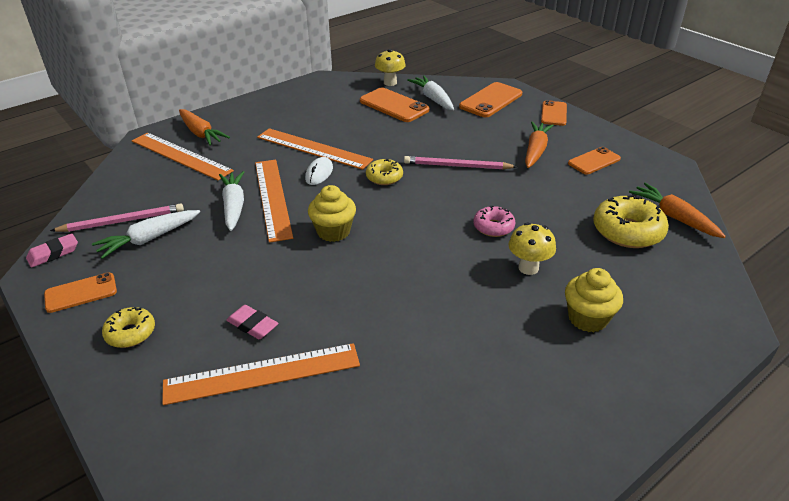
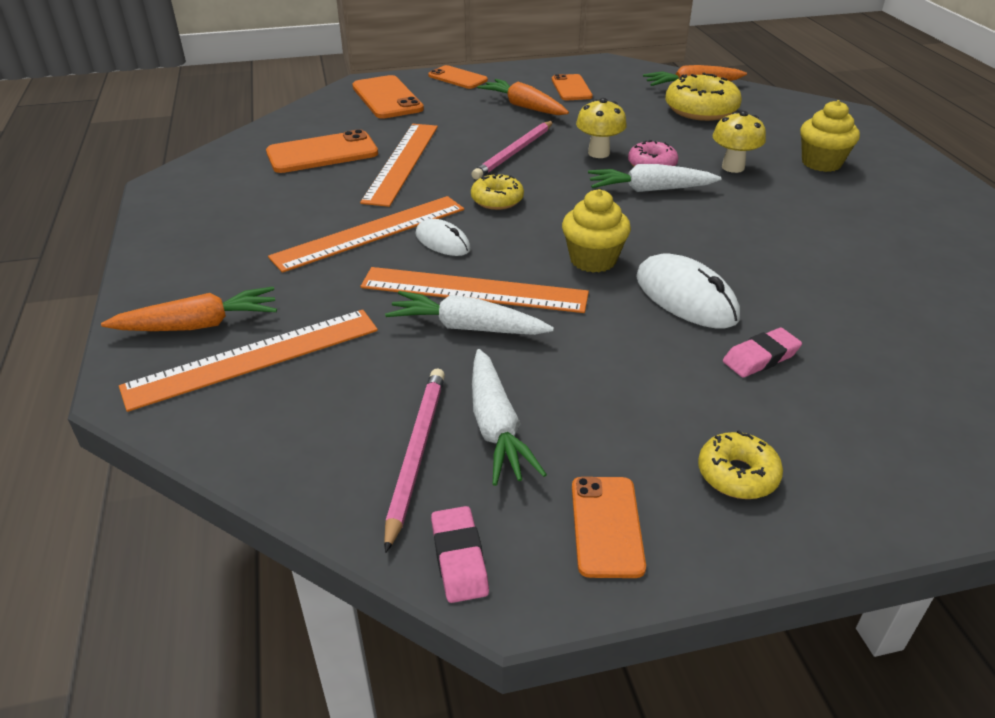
camera: 65 degrees left, 0 degrees up
orange ruler [162,343,360,405] -> orange ruler moved to [360,124,438,207]
yellow mushroom [375,49,406,86] -> yellow mushroom moved to [576,98,627,158]
white carrot [407,76,454,110] -> white carrot moved to [588,164,721,192]
none -> white mouse [636,254,740,328]

